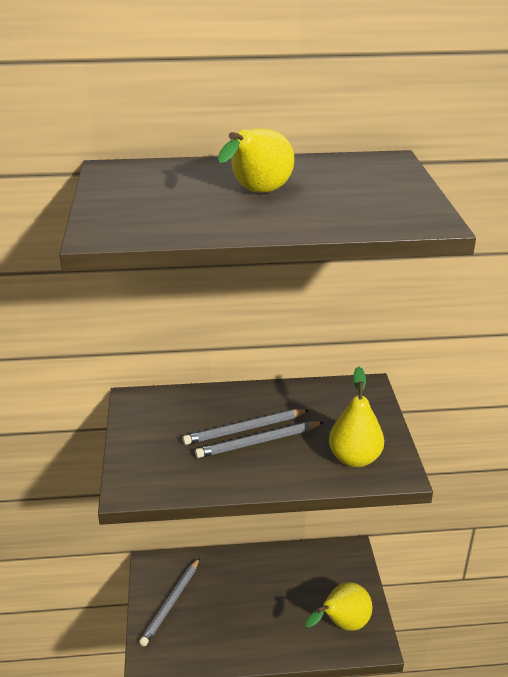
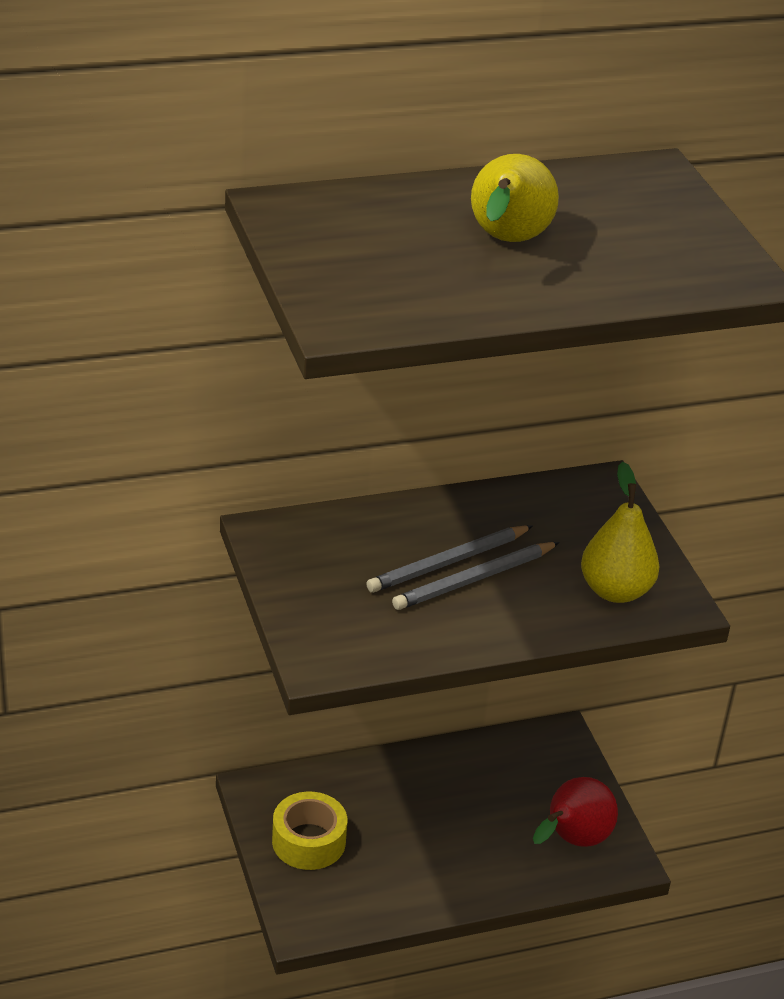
camera: 15 degrees left, 5 degrees up
grey pencil [139,558,200,646] -> yellow tape [272,791,347,870]
yellow pear [305,582,372,631] -> red pear [533,777,618,847]

